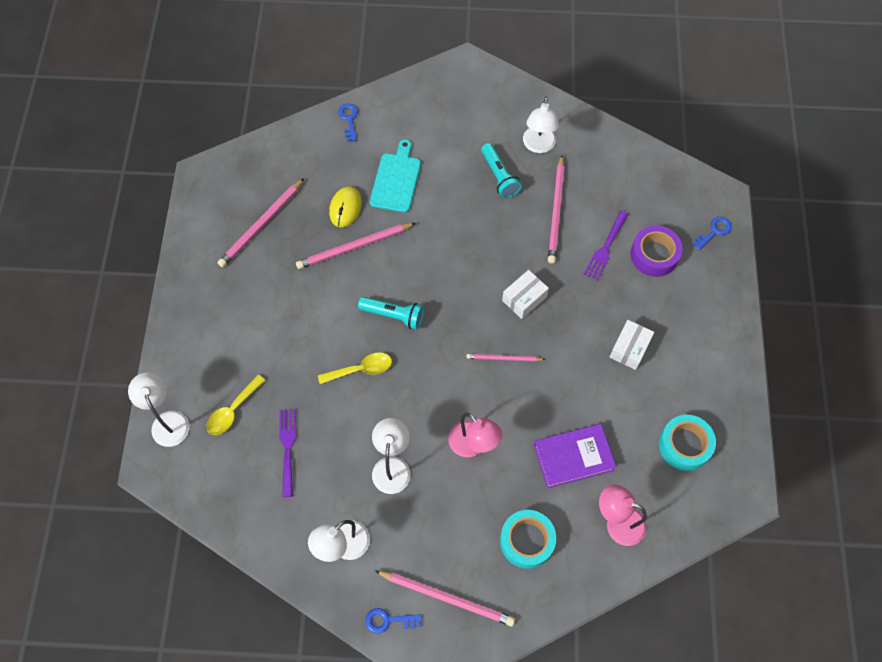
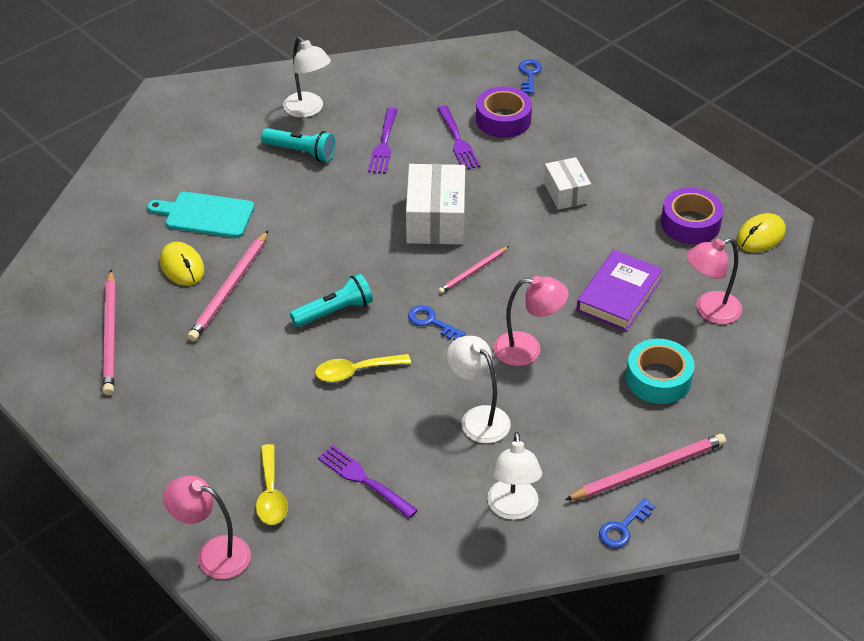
camera: 45 degrees left, 20 degrees down
white lamp [128,373,190,447] -> pink lamp [163,476,251,579]
yellow spoon [318,352,392,384] -> yellow spoon turned 135 degrees counterclockwise [315,354,411,382]
blue key [338,104,358,142] -> blue key moved to [408,305,465,340]
turquoise cutting board [370,139,421,213] -> turquoise cutting board turned 45 degrees counterclockwise [147,192,254,238]
white box [502,270,549,319] -> white box [406,164,465,245], size x1.65
pink pencil [548,155,565,264] -> purple fork [368,108,398,174]
turquoise tape [659,415,716,471] -> purple tape [661,188,724,244]
none -> yellow mouse [737,213,786,253]

